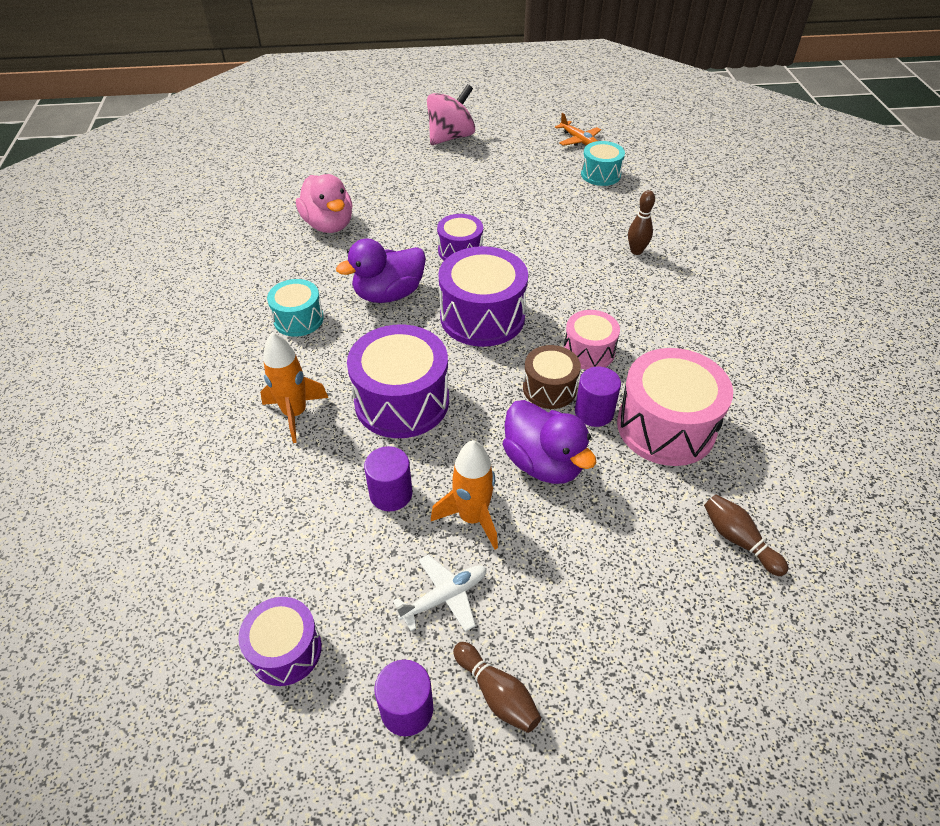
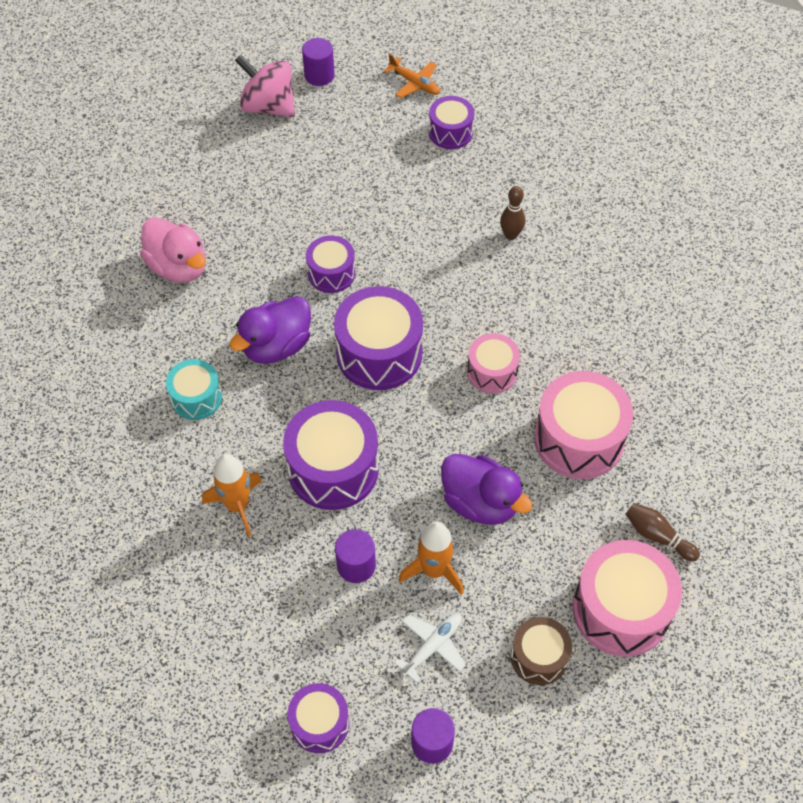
camera: 15 degrees left, 10 degrees up
pink spinning top [427,84,475,145] -> pink spinning top turned 90 degrees counterclockwise [235,54,295,117]
brown bowling pin [453,642,541,733] -> none
brown drum [523,345,581,409] -> brown drum moved to [511,617,572,685]
purple cylinder [575,367,621,427] -> purple cylinder moved to [302,38,335,86]
turquoise drum [581,141,625,186] -> purple drum [429,96,474,149]
none -> pink drum [573,540,682,657]

